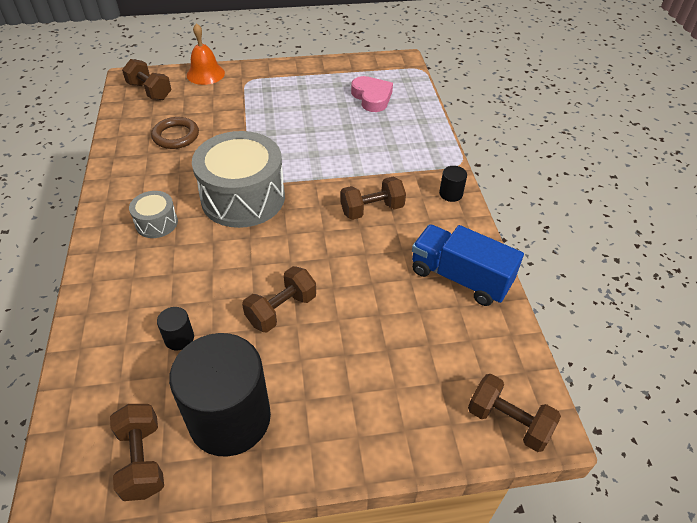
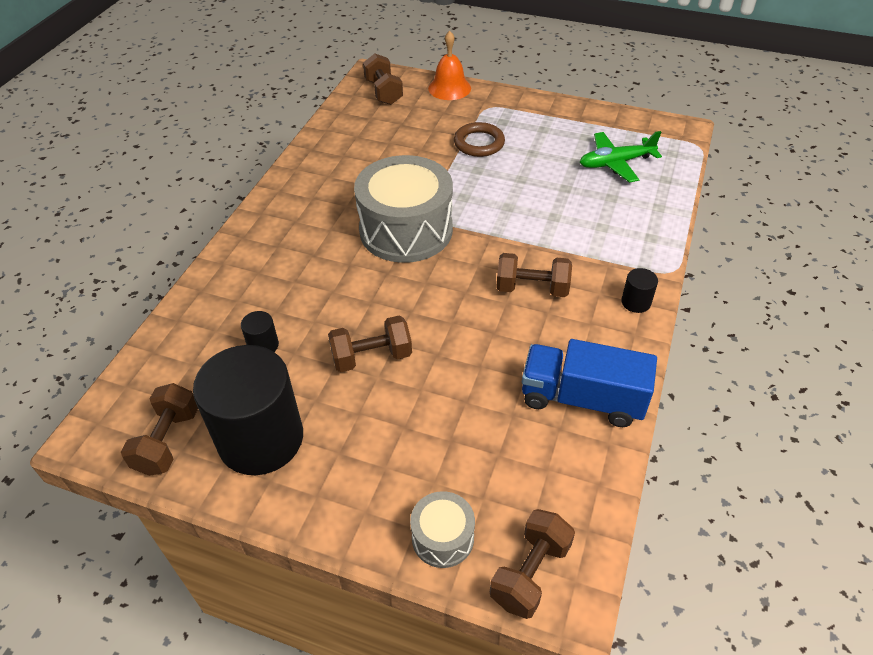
camera: 30 degrees right, 0 degrees up
grey drum [129,191,178,238] -> grey drum moved to [410,491,475,568]
brown ring [151,117,199,149] -> brown ring moved to [454,122,505,157]
pink heart [351,76,393,112] -> green plane [580,131,662,183]
blue truck [412,224,524,306] -> blue truck turned 45 degrees counterclockwise [522,339,657,427]
brown dumbbell [468,374,561,452] -> brown dumbbell turned 60 degrees clockwise [490,509,575,619]

